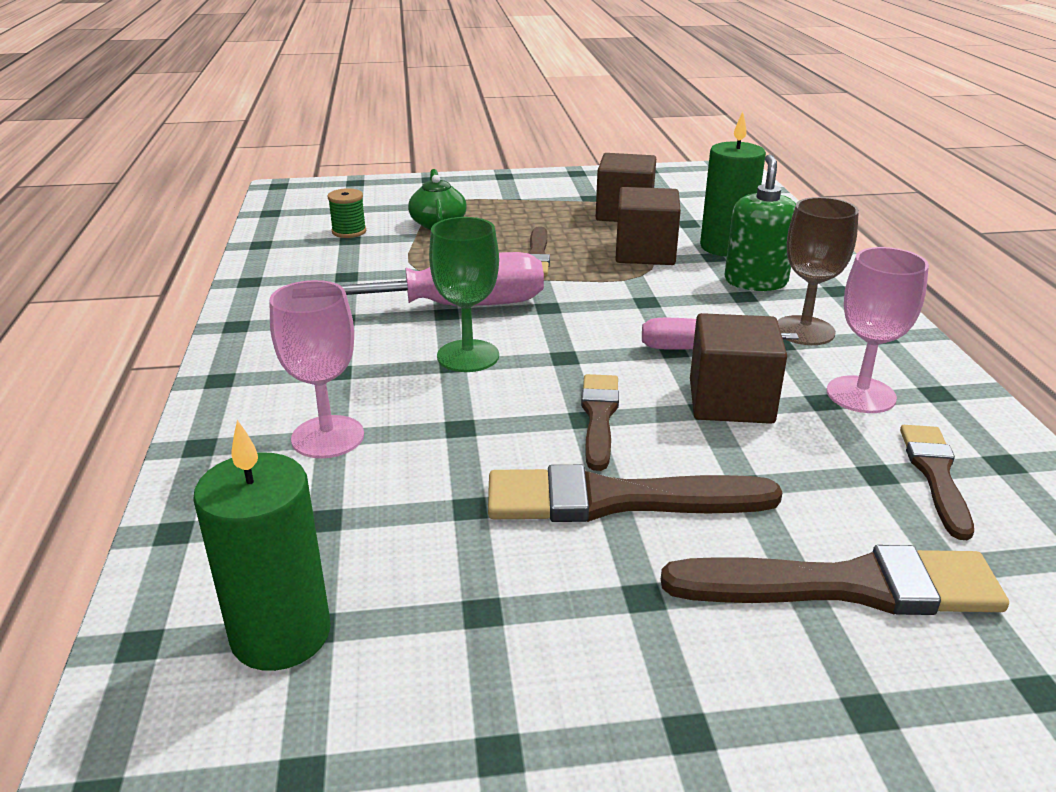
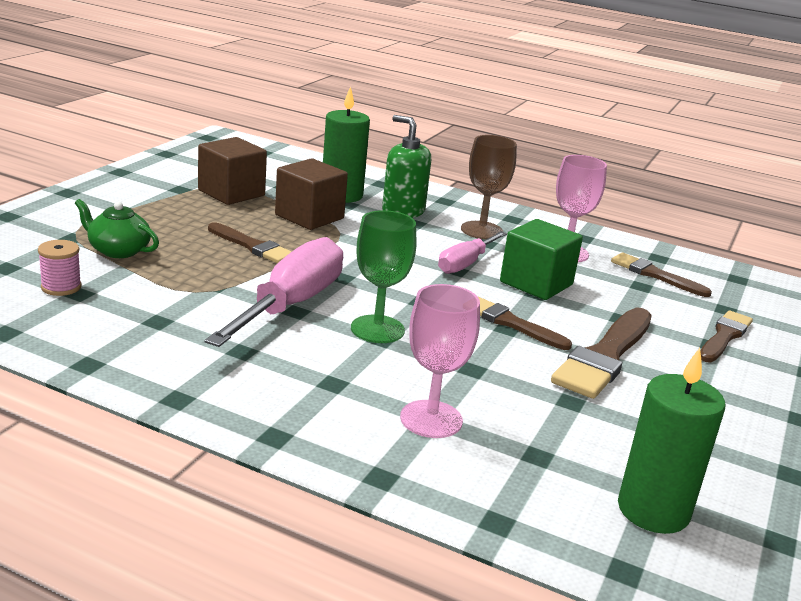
camera: 60 degrees left, 5 degrees down
green spool [328,188,366,238] -> pink spool [38,240,82,296]
brown brush [661,545,1009,615] -> brown brush [700,310,753,362], size x0.62
brown cube [690,313,787,424] -> green cube [500,219,583,300]

